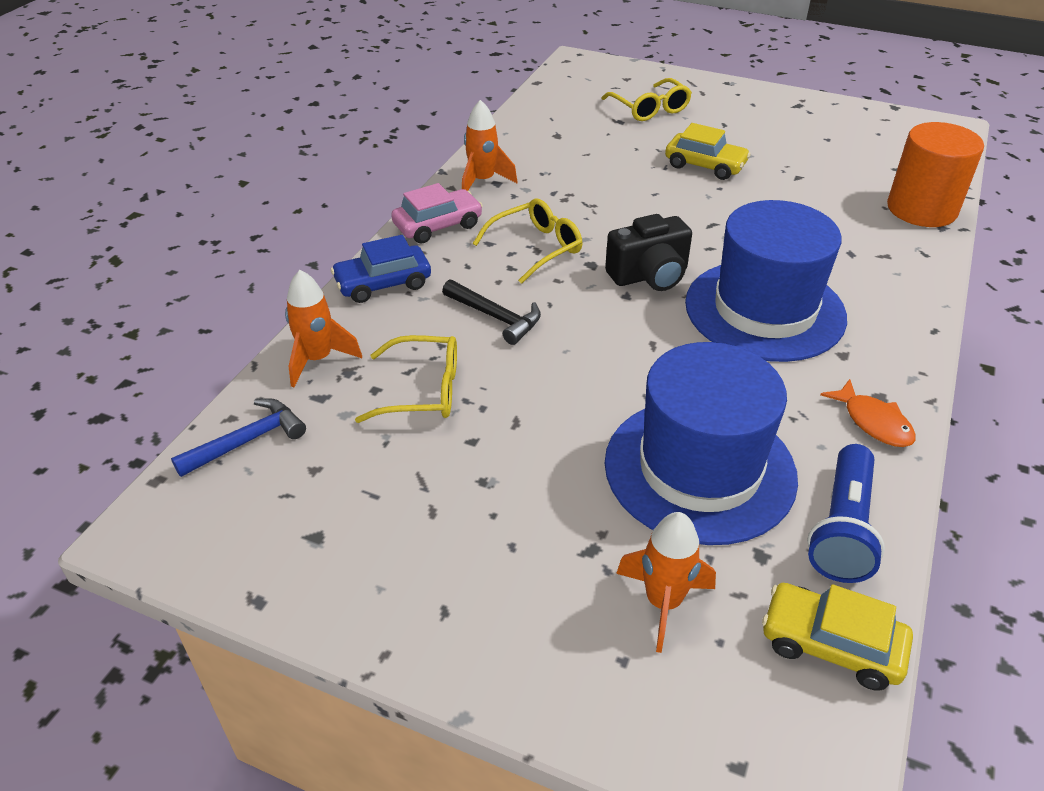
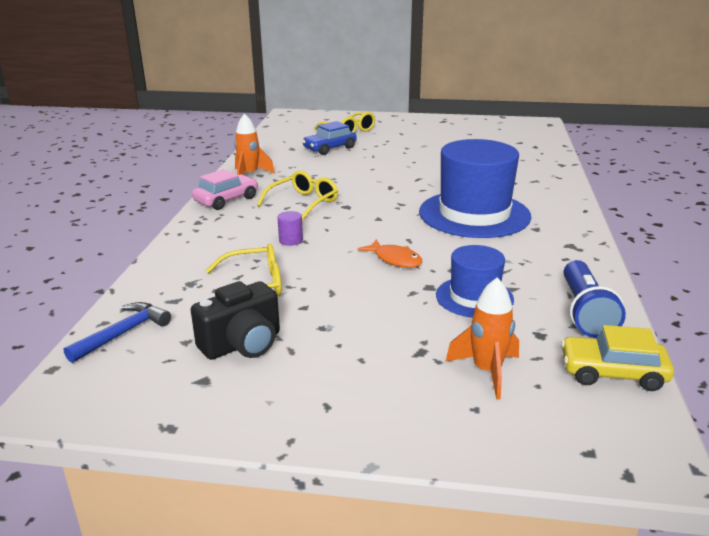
camera: 15 degrees left, 15 degrees down
orange rocket [285,270,362,387] -> none
blue car [331,235,431,303] -> blue car moved to [302,121,357,155]
black hammer [442,279,541,345] -> purple cylinder [277,211,303,246]
black camera [605,214,692,291] -> black camera moved to [191,281,280,360]
blue hat [605,342,798,545] -> blue hat [436,245,514,318], size x0.55
yellow car [665,123,751,180] -> none
orange fish [820,379,916,447] -> orange fish moved to [358,239,422,268]
orange cylinder [887,122,984,227] -> none

